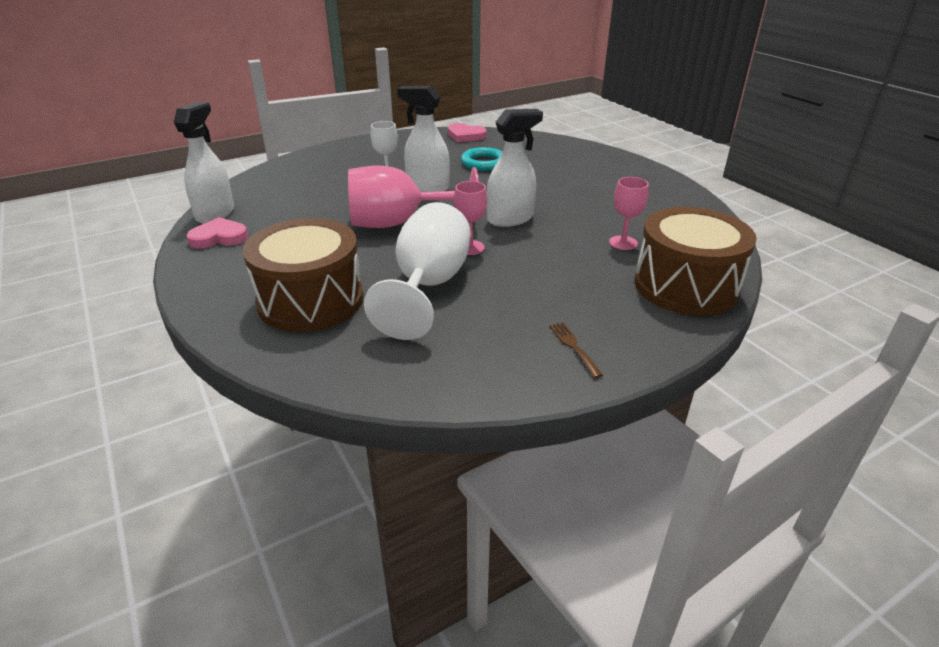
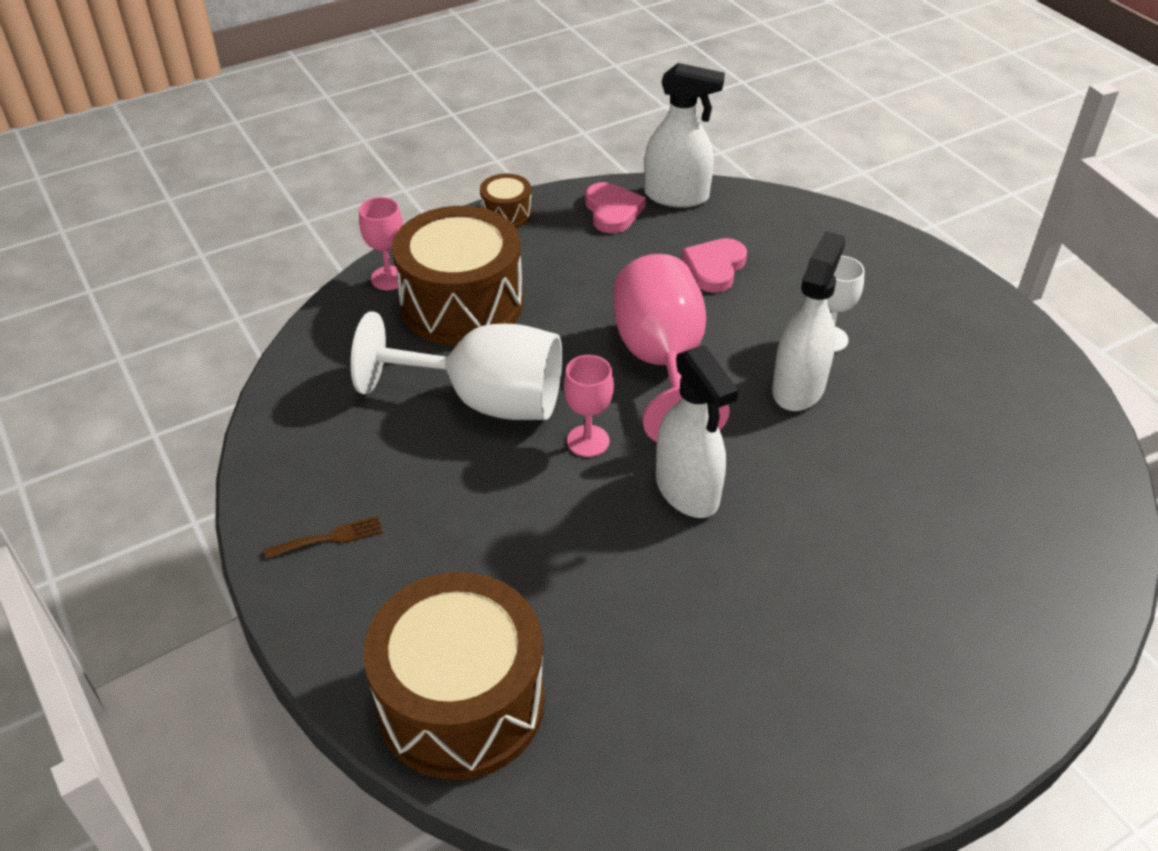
camera: 90 degrees right, 10 degrees up
pink heart [448,123,487,142] -> pink heart moved to [682,238,747,293]
turquoise ring [461,147,502,171] -> none
pink goblet [609,177,649,250] -> pink goblet moved to [359,197,403,290]
none -> brown drum [480,174,532,228]

